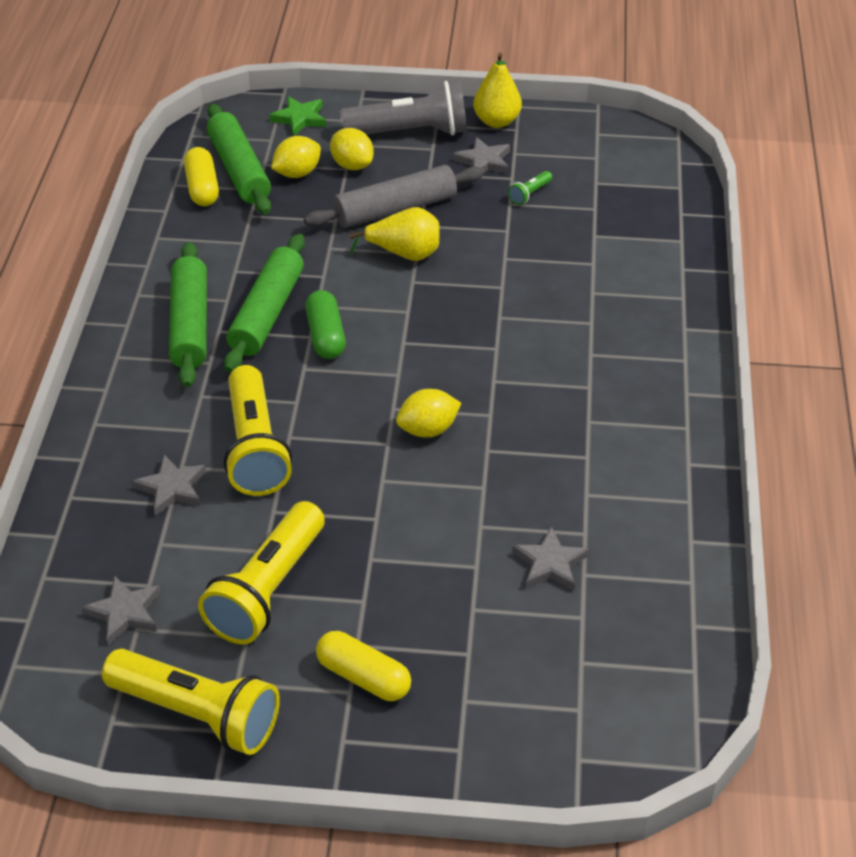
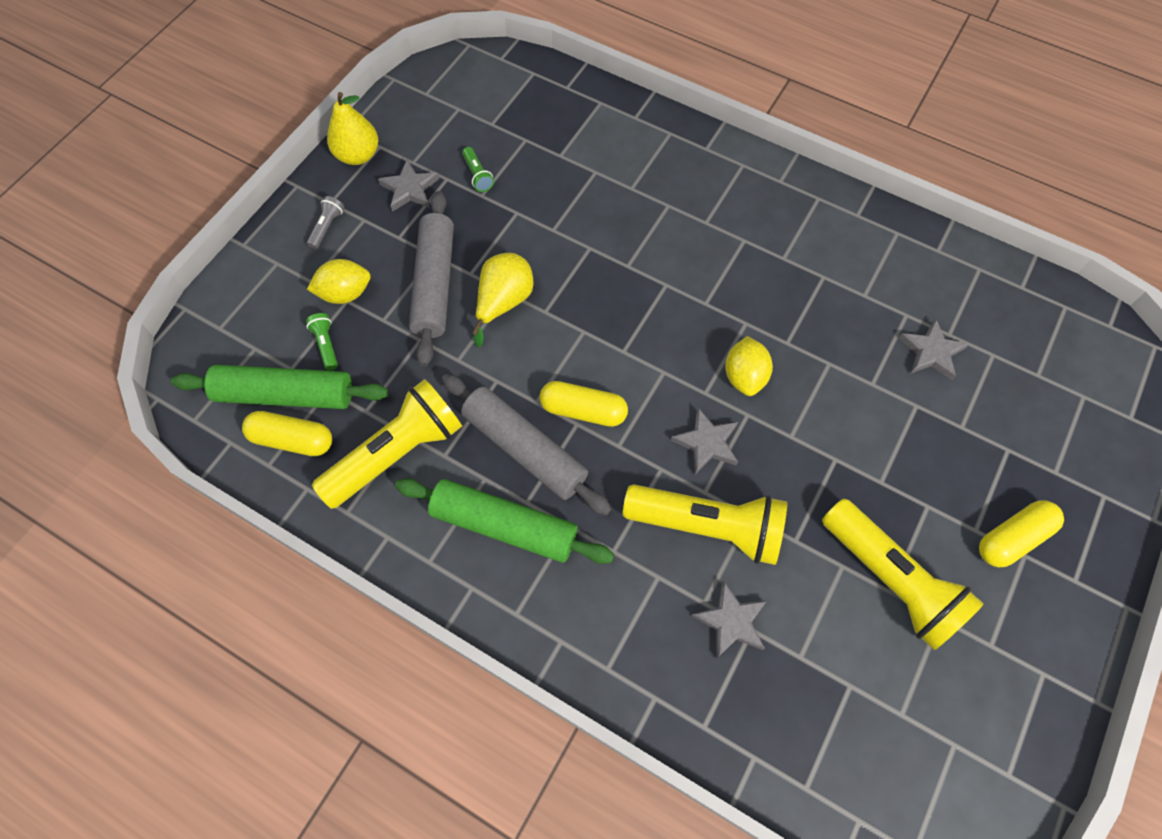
camera: 65 degrees left, 20 degrees up
grey star [82,575,161,645] -> grey star moved to [671,407,738,474]
yellow flashlight [102,649,280,755] -> yellow flashlight moved to [312,379,462,509]
green rolling pin [224,234,305,373] -> grey rolling pin [442,374,612,516]
green star [269,96,326,136] -> none
yellow lemon [271,136,321,178] -> green flashlight [306,313,338,370]
green capsule [305,290,346,359] -> yellow capsule [539,381,628,427]
grey flashlight [340,81,467,135] -> grey flashlight [307,196,344,249], size x0.40

